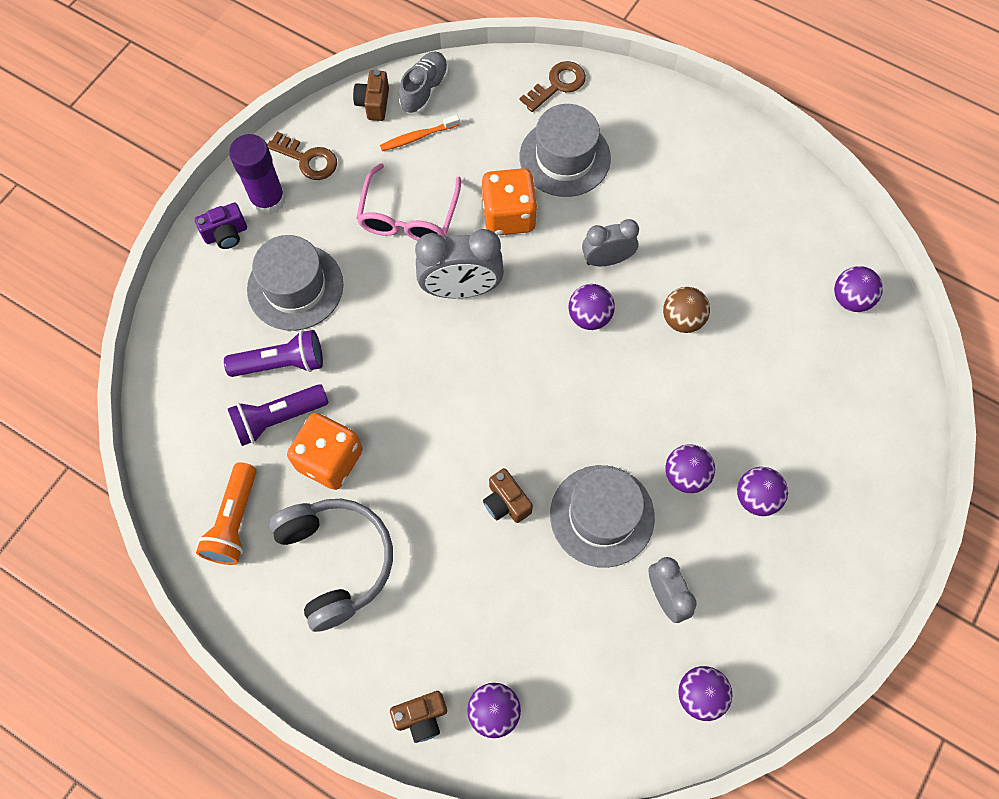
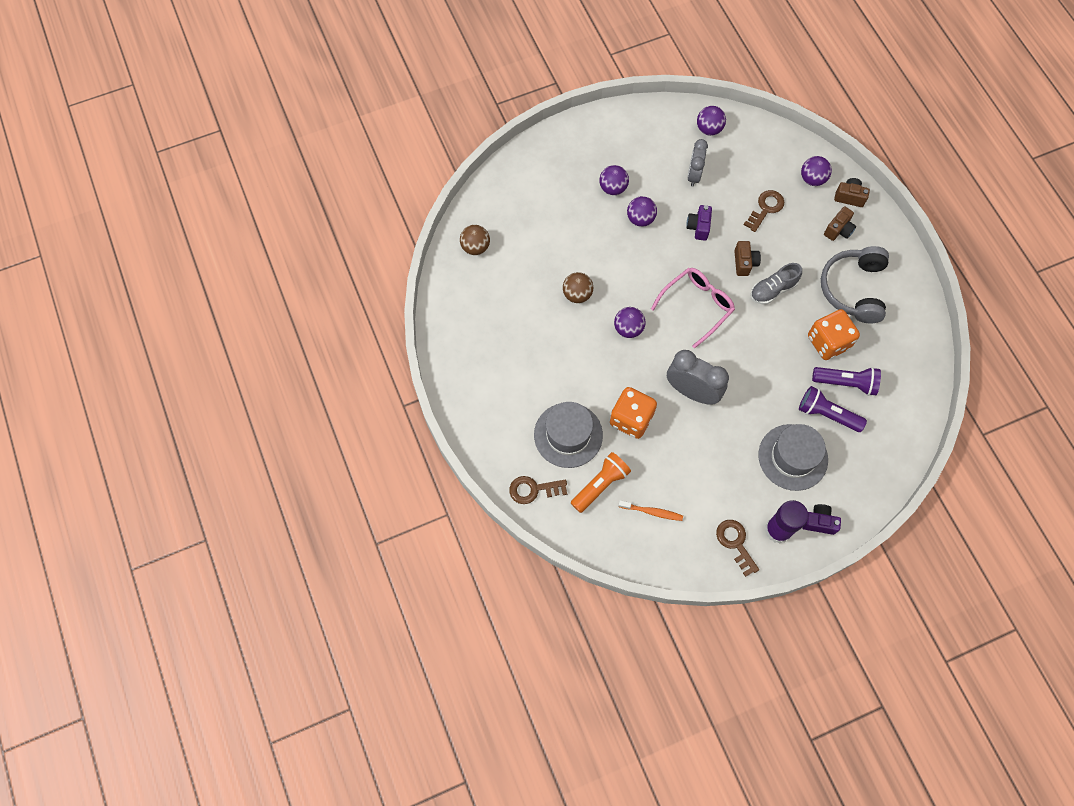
camera: 145 degrees left, 0 degrees up
orange flashlight [196,462,256,565] -> orange flashlight moved to [571,452,631,513]
brown camera [353,70,389,121] -> brown camera moved to [824,207,856,241]
pink glasses [356,163,461,241] -> pink glasses moved to [651,268,735,349]
grey shoe [399,52,449,114] -> grey shoe moved to [750,263,802,305]
grey hat [550,465,655,568] -> purple camera [686,205,712,241]
grey clock [582,219,639,266] -> none
purple ball [834,266,883,312] -> brown ball [460,225,490,255]
none -> brown key [744,190,784,232]

